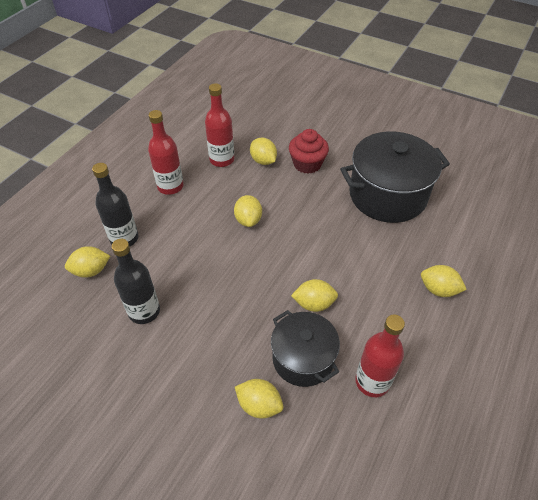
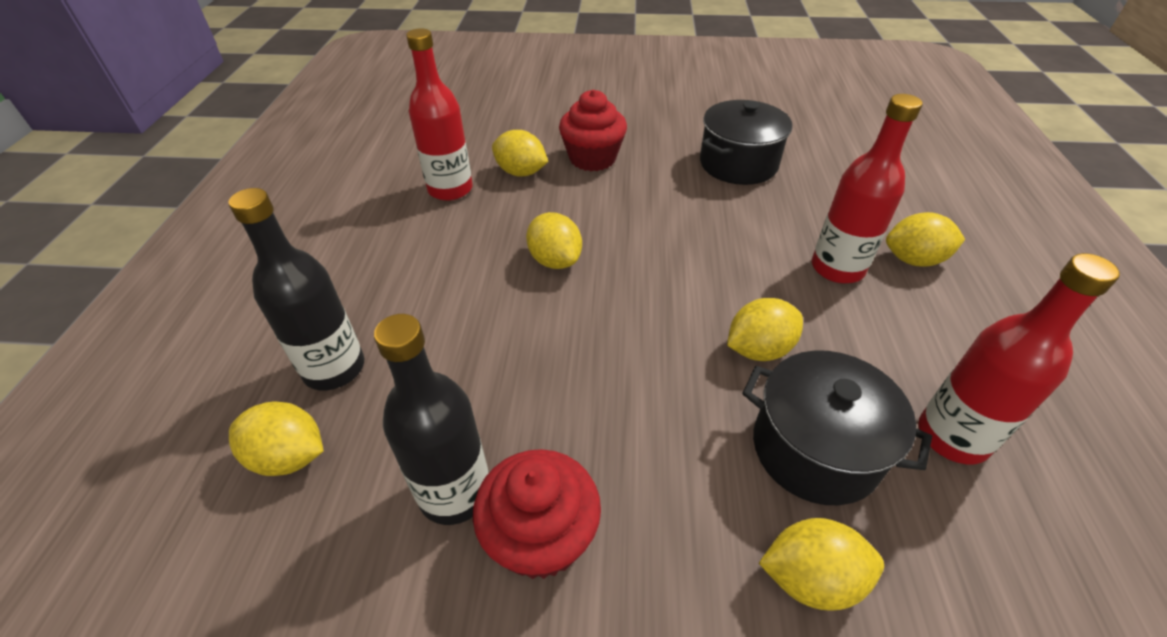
camera: 25 degrees left, 5 degrees down
yellow lemon [65,246,110,278] -> yellow lemon turned 60 degrees clockwise [229,402,323,476]
red bottle [148,110,183,195] -> red bottle moved to [812,94,923,283]
black pot [340,131,450,223] -> black pot [700,100,792,185], size x0.62
none -> red cupcake [473,449,601,579]

